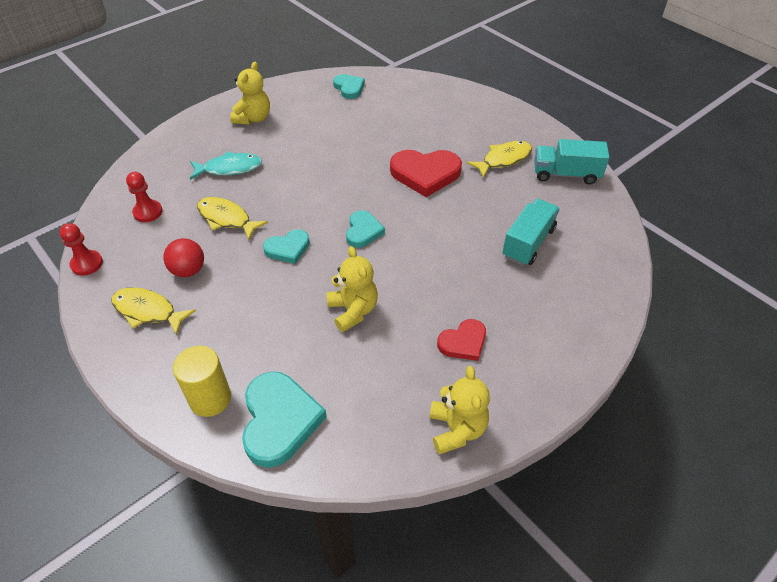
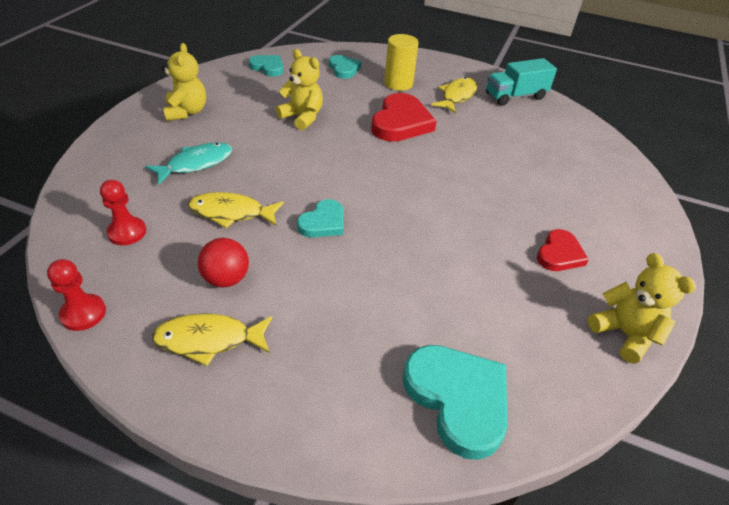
camera: 30 degrees left, 5 degrees down
yellow cylinder [173,346,231,417] -> yellow cylinder moved to [384,34,419,91]
yellow teddy bear [326,246,378,332] -> yellow teddy bear moved to [276,49,323,130]
turquoise heart [346,210,385,248] -> turquoise heart moved to [329,55,361,79]
red heart [390,150,462,197] -> red heart turned 45 degrees counterclockwise [371,93,437,142]
turquoise truck [502,199,560,266] -> none

